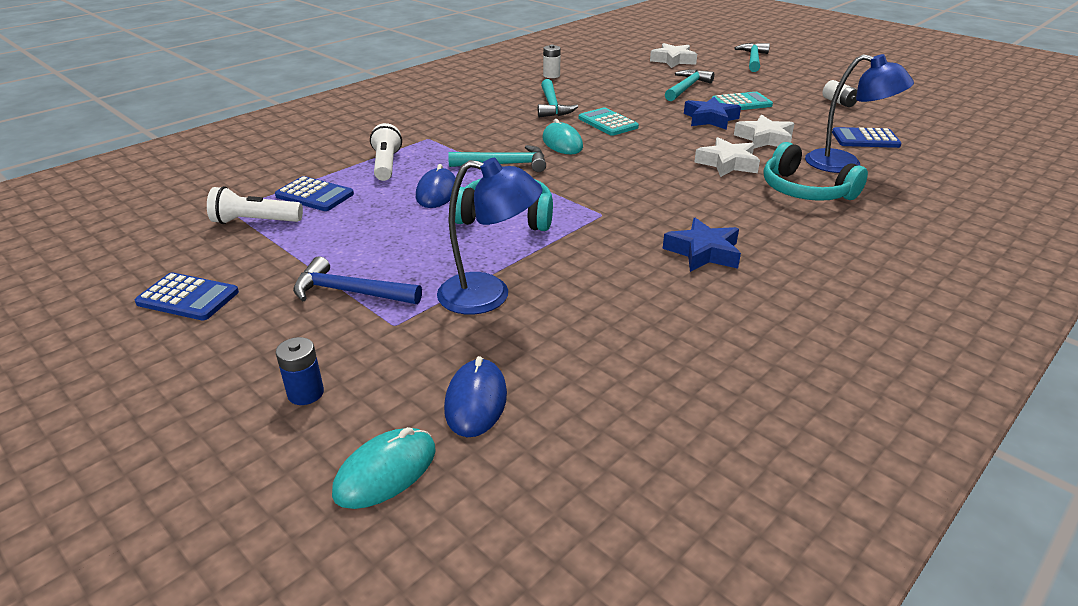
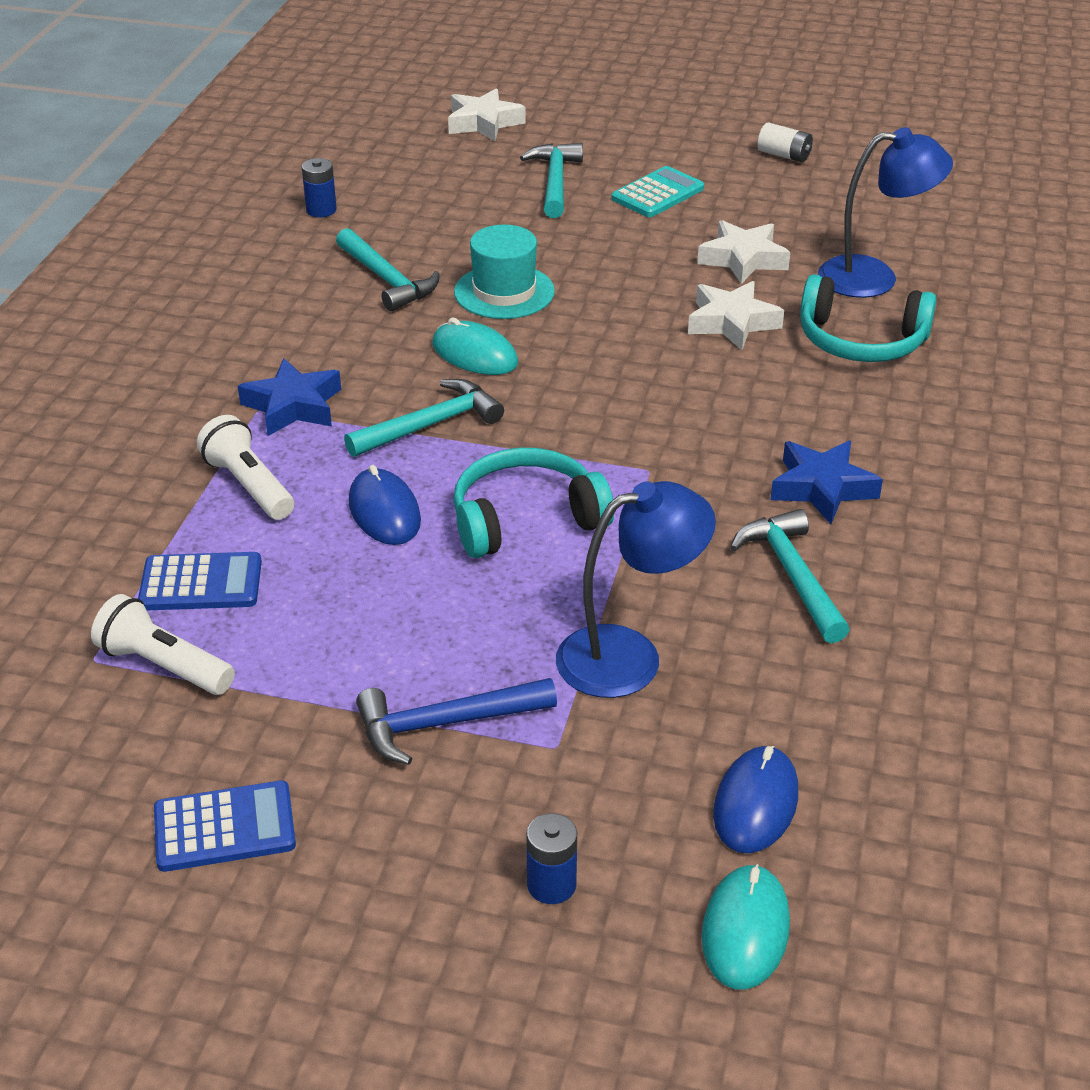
camera: 30 degrees left, 5 degrees up
white flashlight [207,186,303,224] -> white flashlight turned 60 degrees clockwise [91,594,235,695]
blue mouse [444,356,507,437] -> blue mouse turned 45 degrees clockwise [713,746,798,853]
white battery [543,45,561,78] -> blue battery [302,158,337,217]
turquoise calculator [579,108,639,136] -> turquoise hat [454,224,555,319]
blue star [684,97,741,130] -> blue star moved to [238,359,341,436]
turquoise hammer [734,43,770,72] -> turquoise hammer moved to [730,509,850,643]
blue calculator [832,127,902,148] -> none

